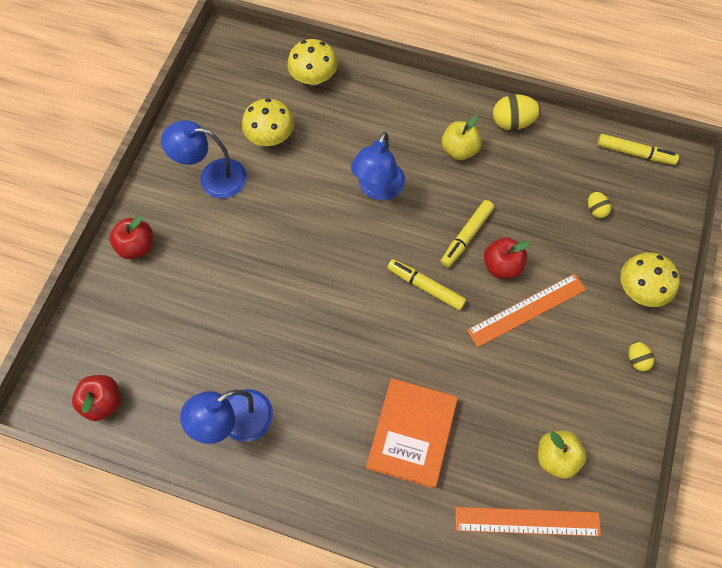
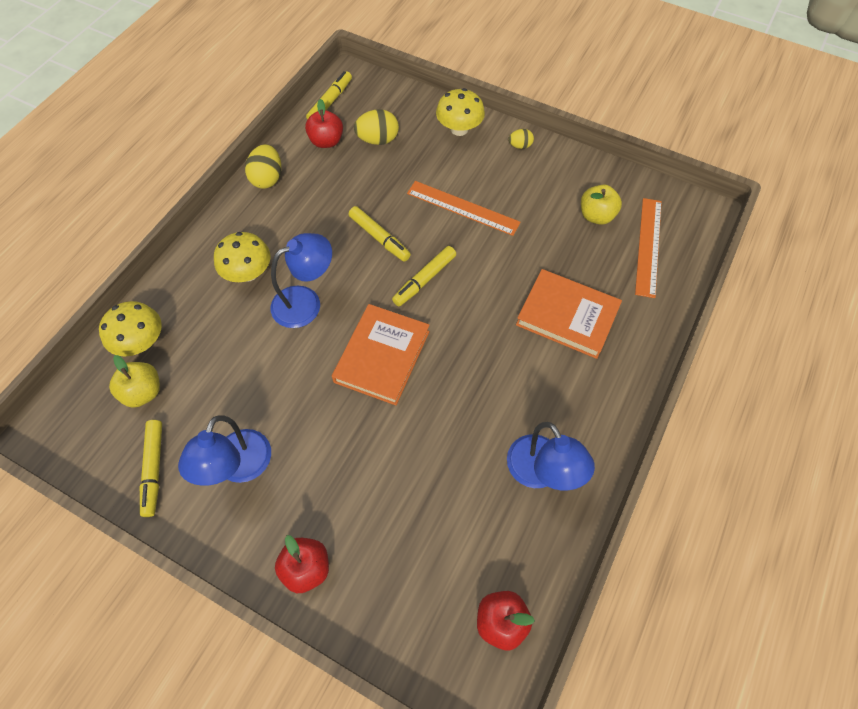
camera: 80 degrees left, 5 degrees down
yellow mushroom [242,98,294,146] -> yellow mushroom moved to [214,232,270,282]
blue lamp [351,132,405,200] -> blue lamp turned 60 degrees counterclockwise [270,233,332,328]
yellow apple [441,115,482,160] -> yellow apple moved to [109,355,160,408]
orange ruler [467,274,586,347] -> orange ruler turned 45 degrees counterclockwise [407,181,521,236]
red apple [484,237,530,279] -> red apple moved to [305,99,343,148]
yellow egg [588,192,611,218] -> yellow egg [354,109,399,145], size x1.74
none -> yellow marker [140,420,162,517]
none -> orange book [332,304,430,405]

